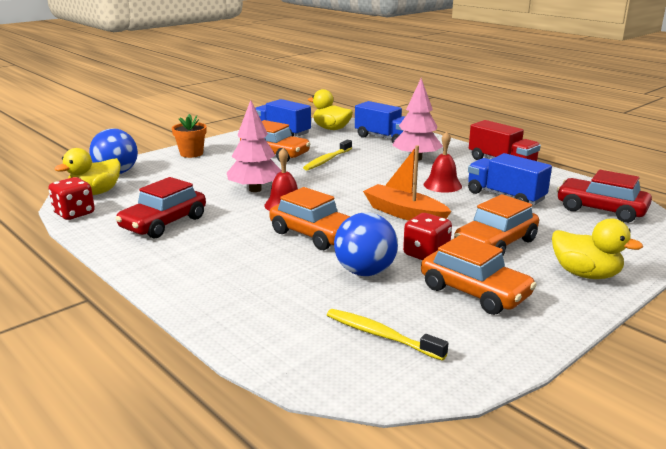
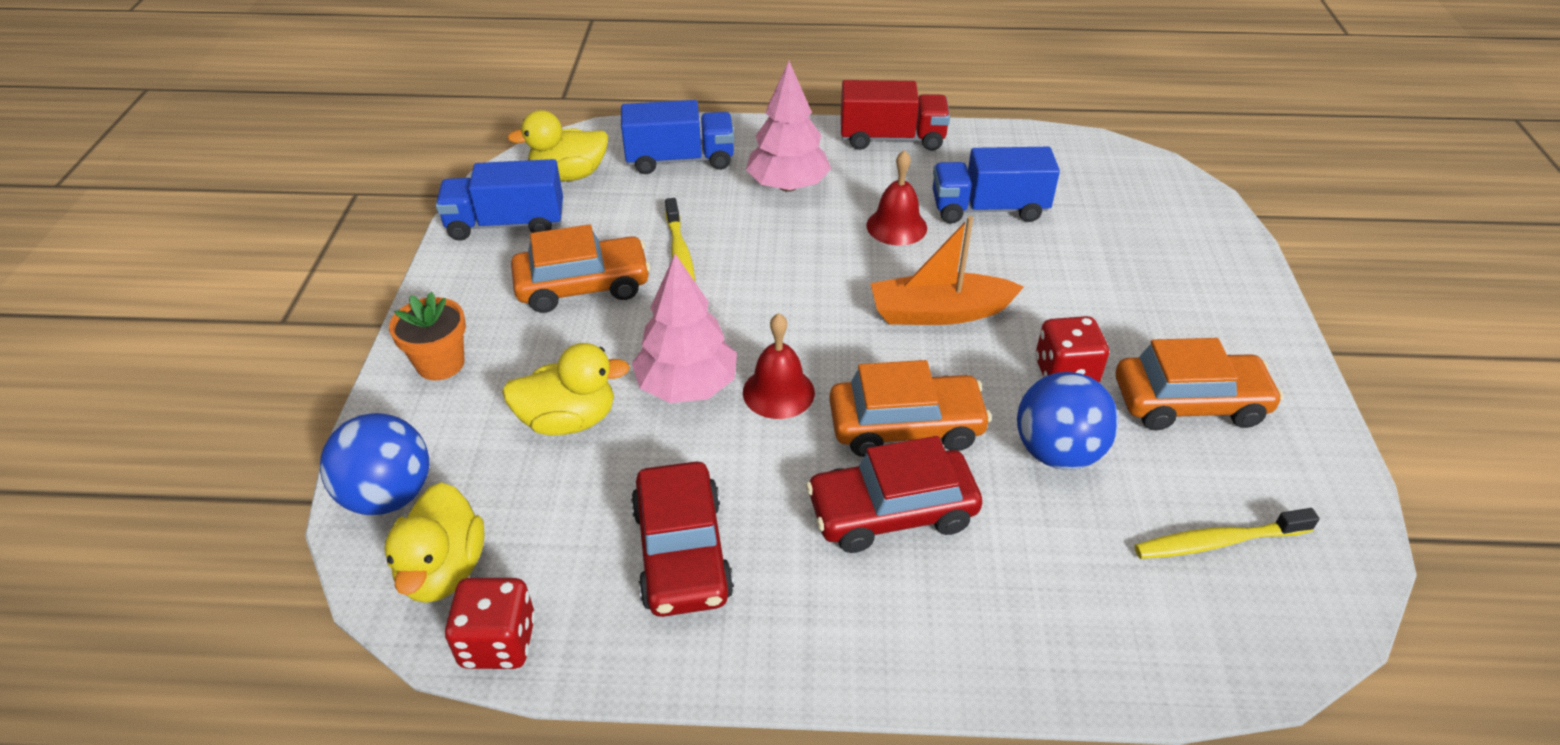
camera: 45 degrees left, 20 degrees up
orange car [454,194,539,255] -> none
yellow duck [552,218,643,279] -> yellow duck moved to [502,343,630,436]
red car [557,170,652,223] -> red car moved to [806,436,982,553]

